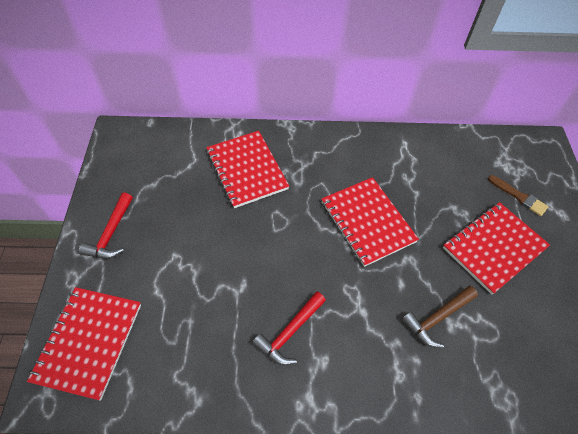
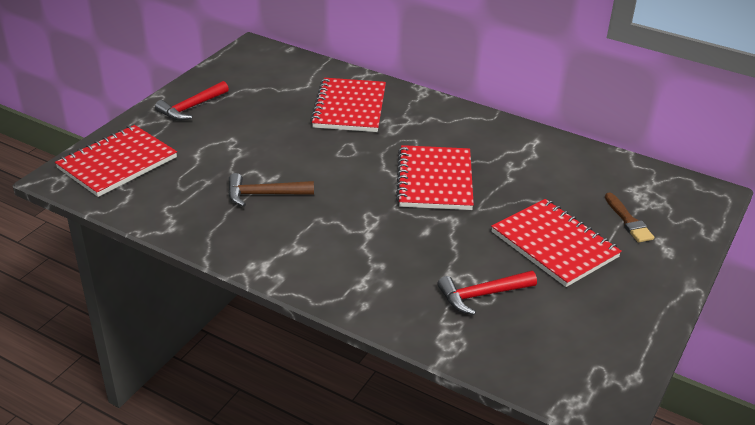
camera: 30 degrees right, 20 degrees down
red hammer [252,292,326,365] -> red hammer moved to [437,271,537,315]
brown hammer [401,286,478,348] -> brown hammer moved to [228,173,314,207]
red notebook [443,202,550,295] -> red notebook turned 60 degrees clockwise [491,199,622,287]

